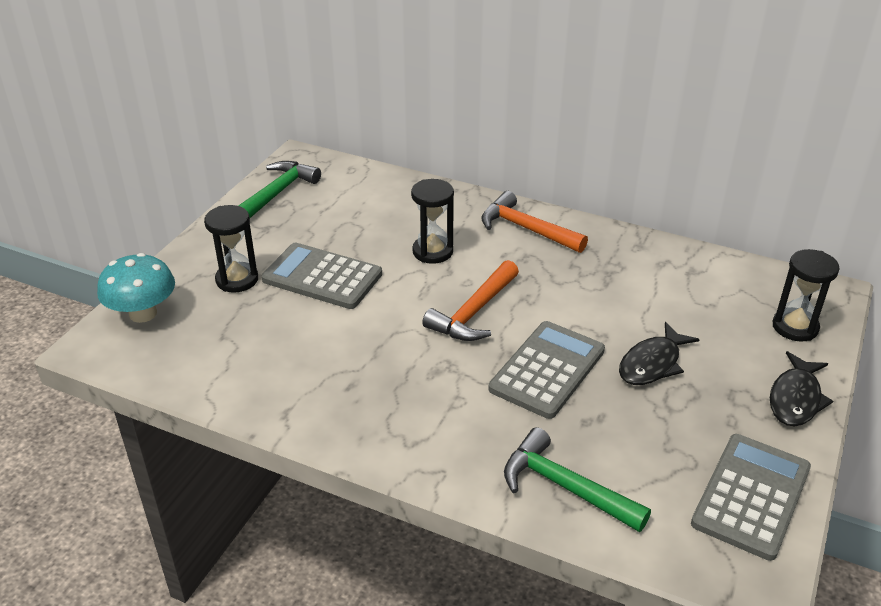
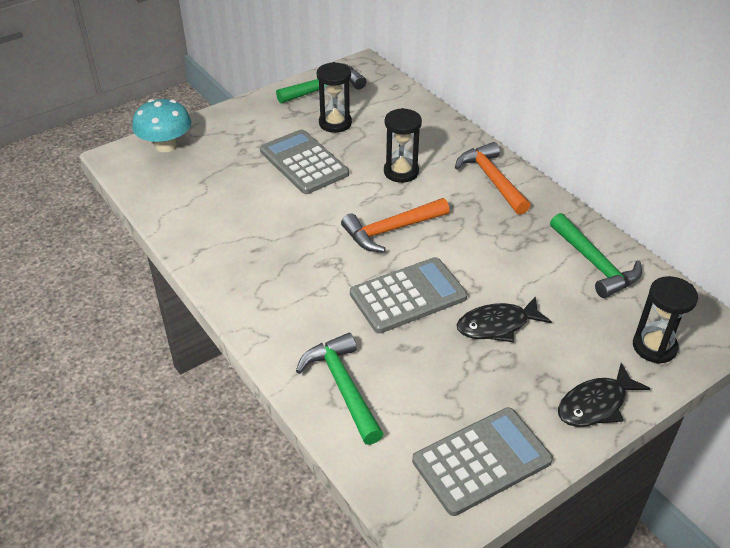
camera: 30 degrees right, 5 degrees up
black hourglass [204,205,258,293] -> black hourglass moved to [317,62,352,133]
none -> green hammer [550,213,642,298]

